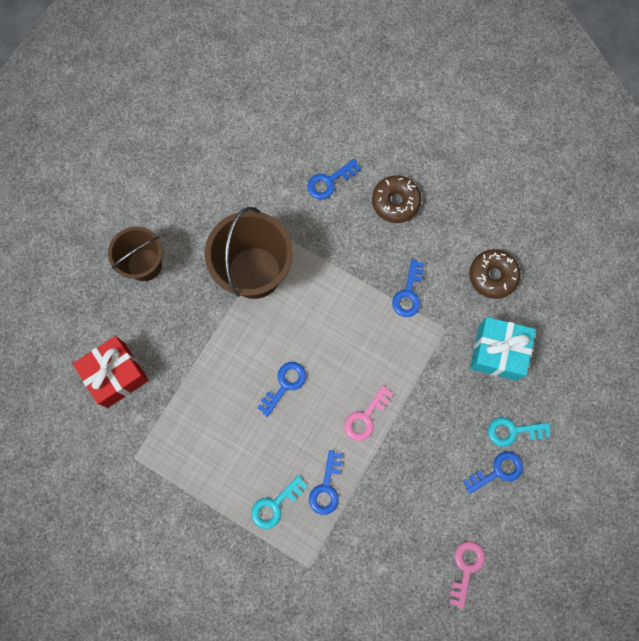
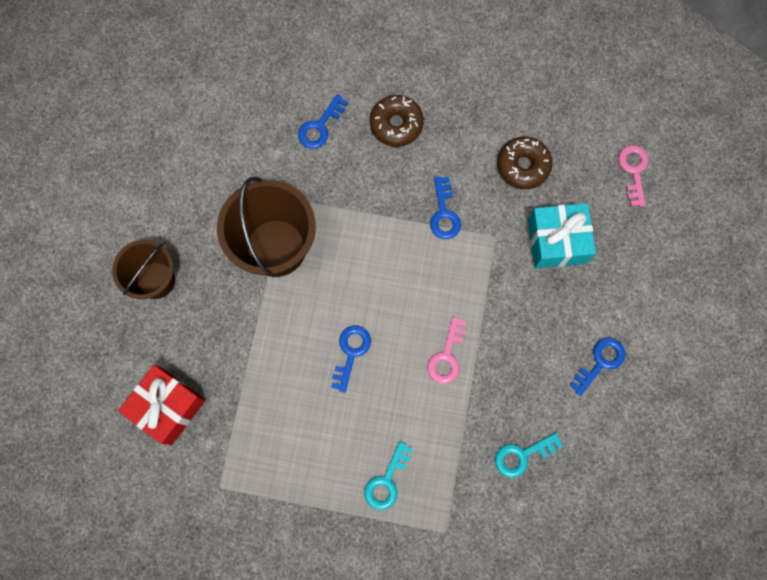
camera: 20 degrees left, 0 degrees up
blue key [309,450,342,515] -> none
pink key [449,541,485,609] -> pink key moved to [618,145,649,207]
turquoise key [488,417,551,447] -> turquoise key moved to [495,433,563,478]

